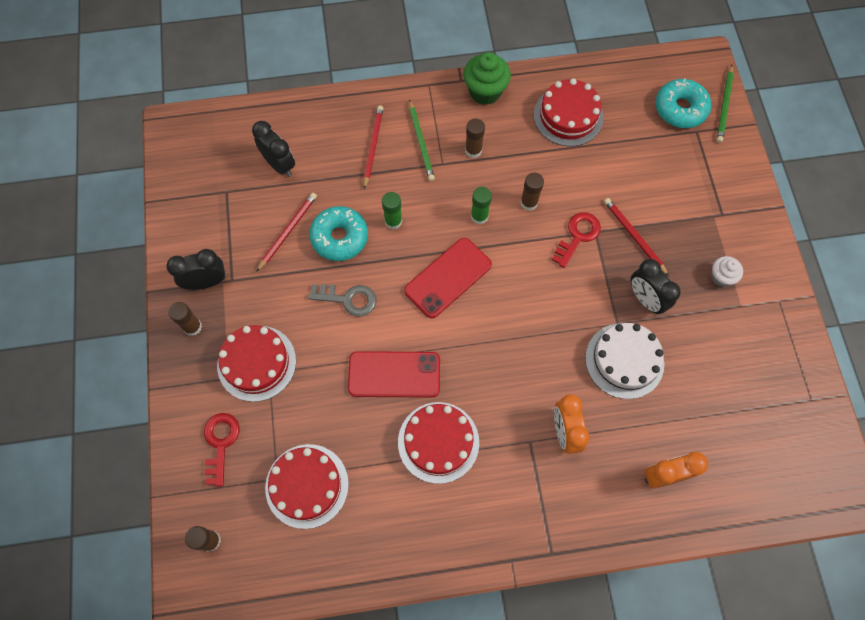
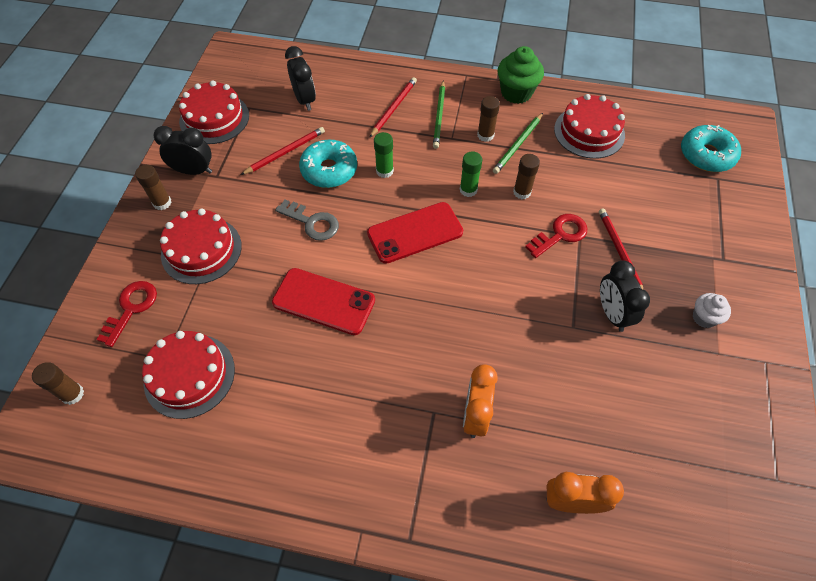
camera: 20 degrees right, 10 degrees down
red cake [398,402,479,484] -> red cake moved to [179,81,249,144]
white cake [585,323,664,399] -> none
green pencil [717,65,734,143] -> green pencil moved to [493,113,543,174]

